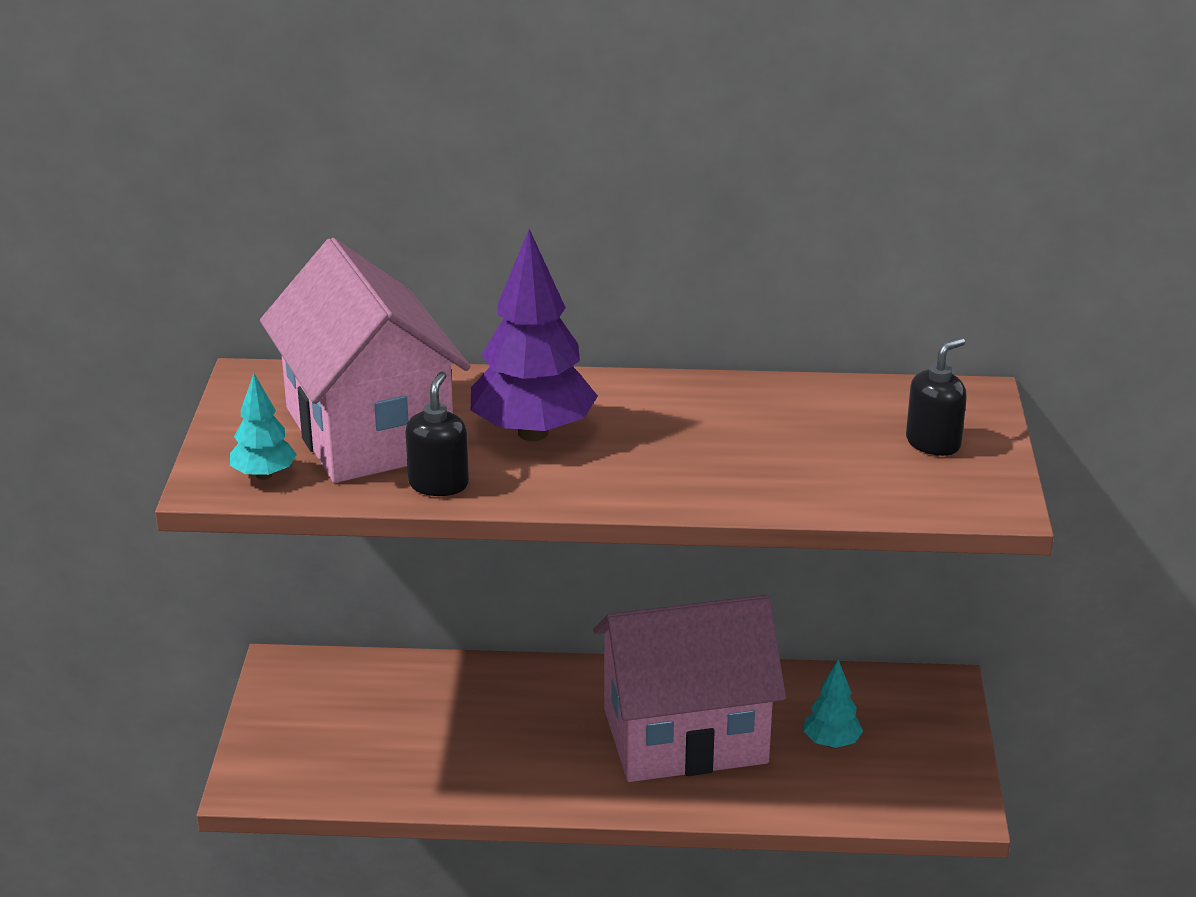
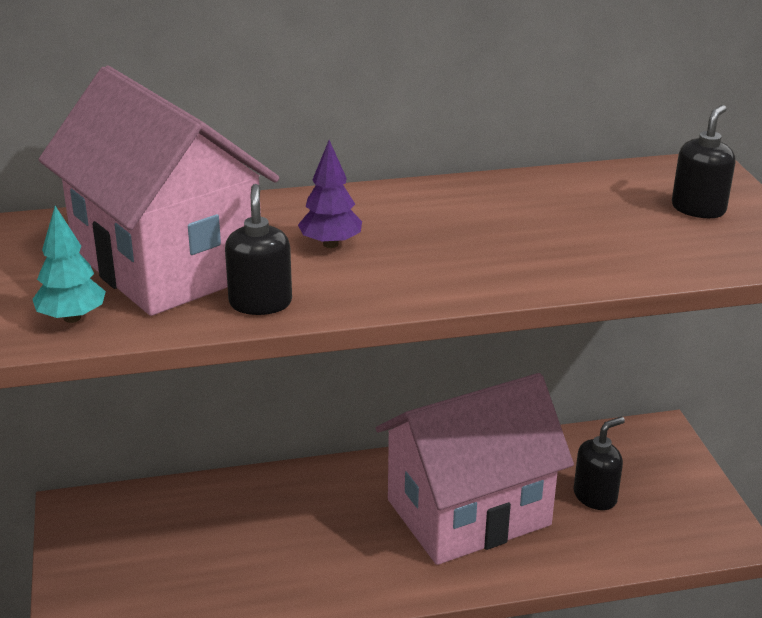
camera: 15 degrees left, 0 degrees up
purple tree [471,229,598,441] -> purple tree [298,140,362,248], size x0.51
turquoise tree [803,660,863,748] -> black soap dispenser [574,417,625,510]

